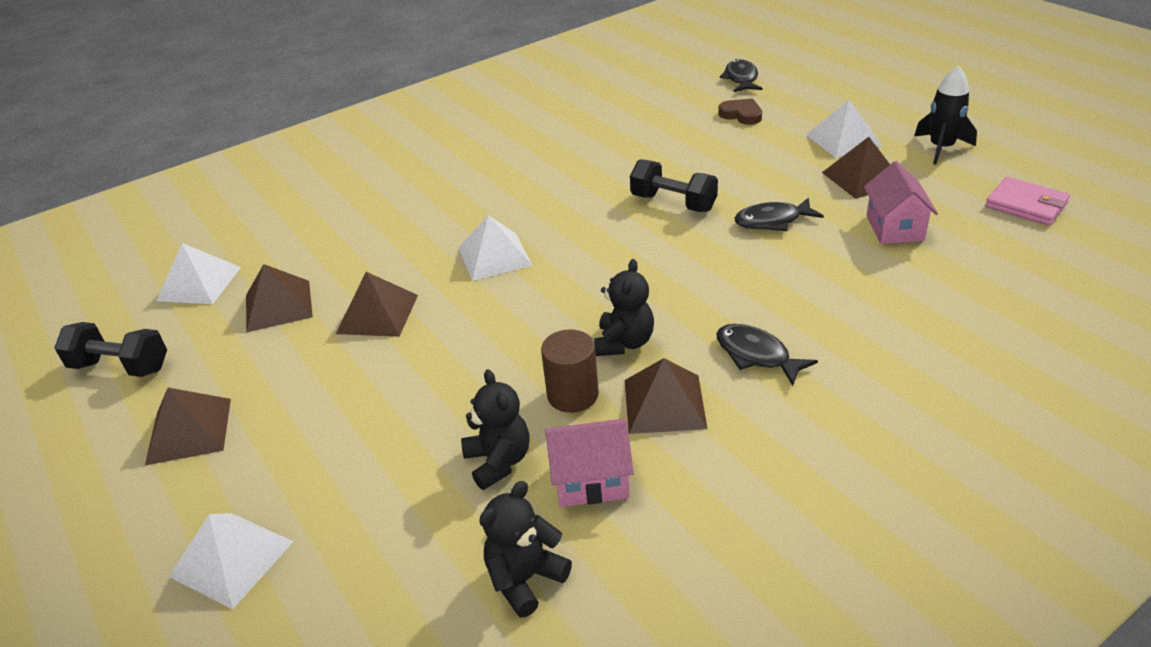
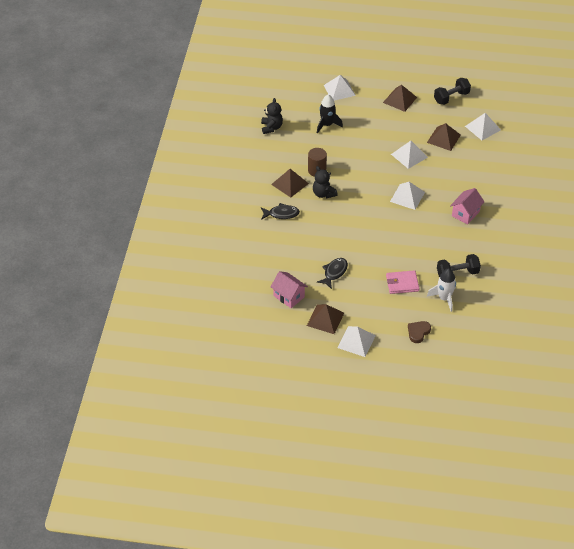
camera: 130 degrees right, 10 degrees up
brown pyramid [336,272,418,337] -> white pyramid [391,141,428,169]
black teddy bear [461,369,530,490] -> none
pink house [545,419,634,507] -> pink house moved to [450,188,484,225]
black dumbbell [630,159,718,212] -> black dumbbell moved to [437,254,481,277]
brown heart [718,98,762,125] -> brown heart turned 135 degrees clockwise [408,321,431,343]
black fish [720,59,763,92] -> none
black rocket [914,65,977,165] -> black rocket moved to [317,94,343,134]
pink wallet [985,177,1070,226] -> pink wallet moved to [386,270,420,294]
none -> white rocket [427,268,456,312]

